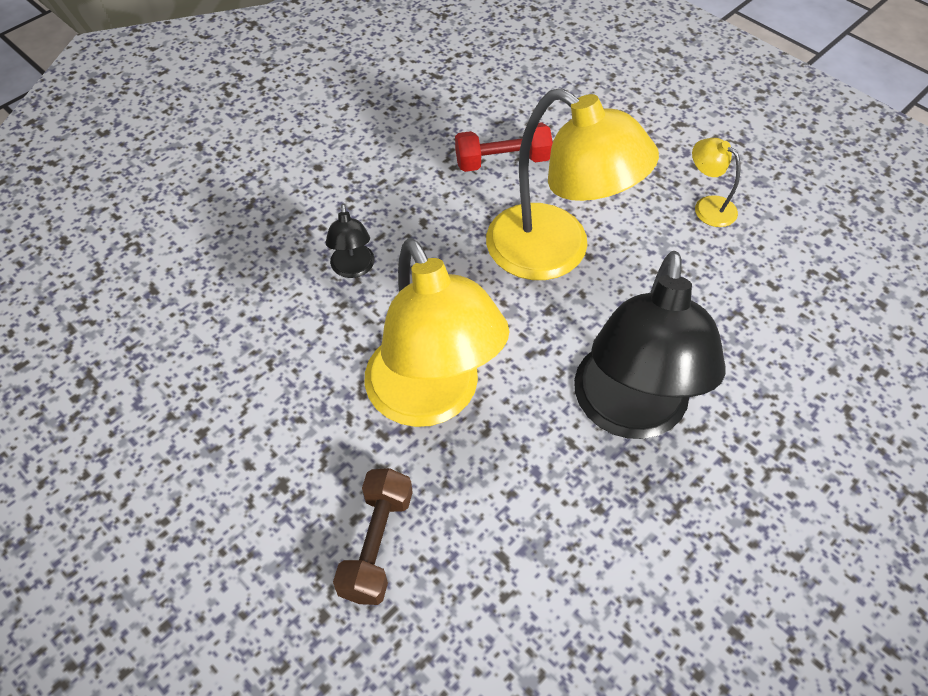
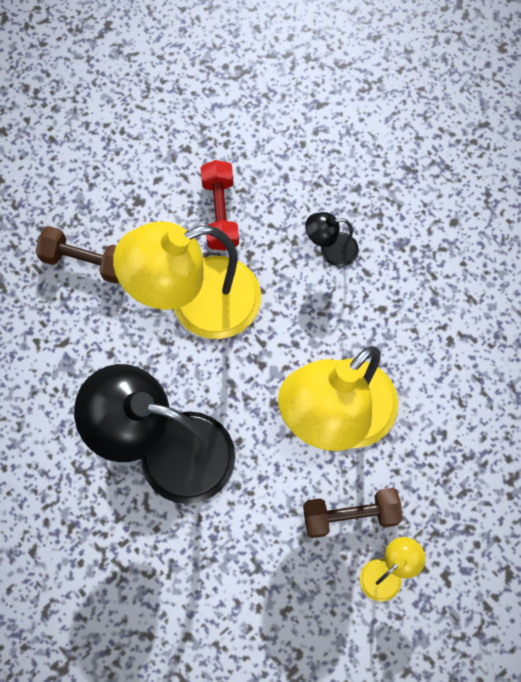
camera: 95 degrees right, 15 degrees up
red dumbbell [455,122,553,172] -> red dumbbell moved to [201,160,239,251]
none -> brown dumbbell [303,488,403,538]

